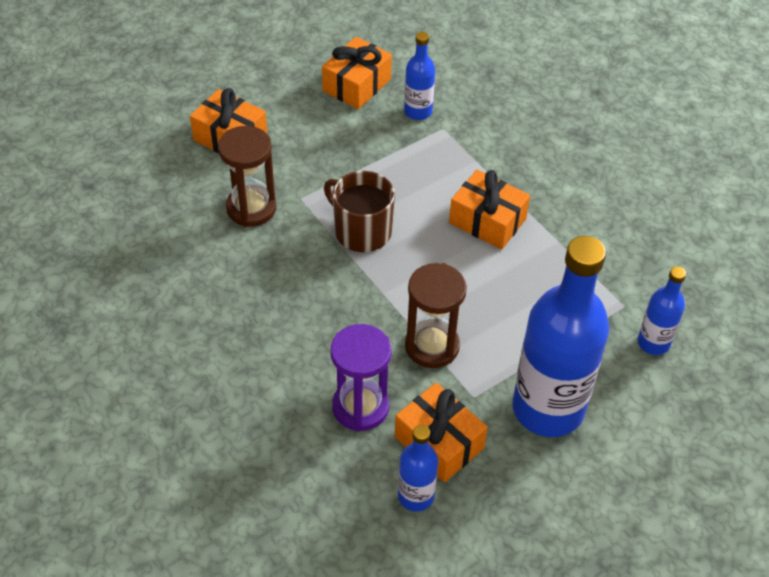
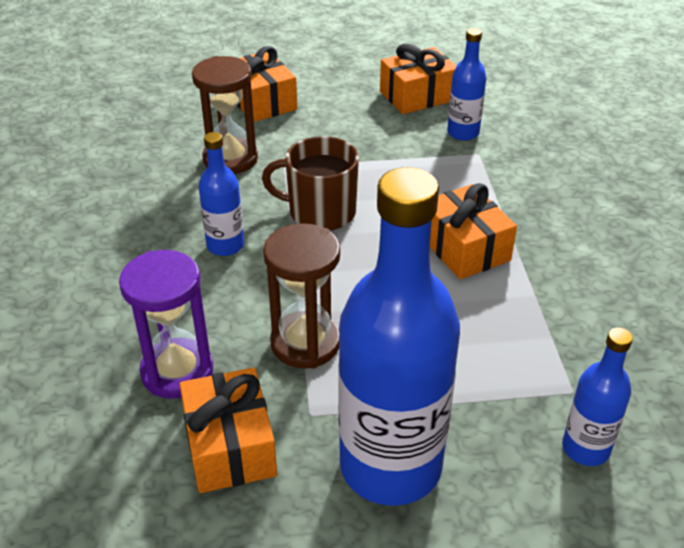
camera: 30 degrees right, 10 degrees down
brown mug [324,171,395,252] -> brown mug turned 60 degrees counterclockwise [262,136,359,230]
blue bottle [398,425,438,512] -> blue bottle moved to [198,132,244,256]

